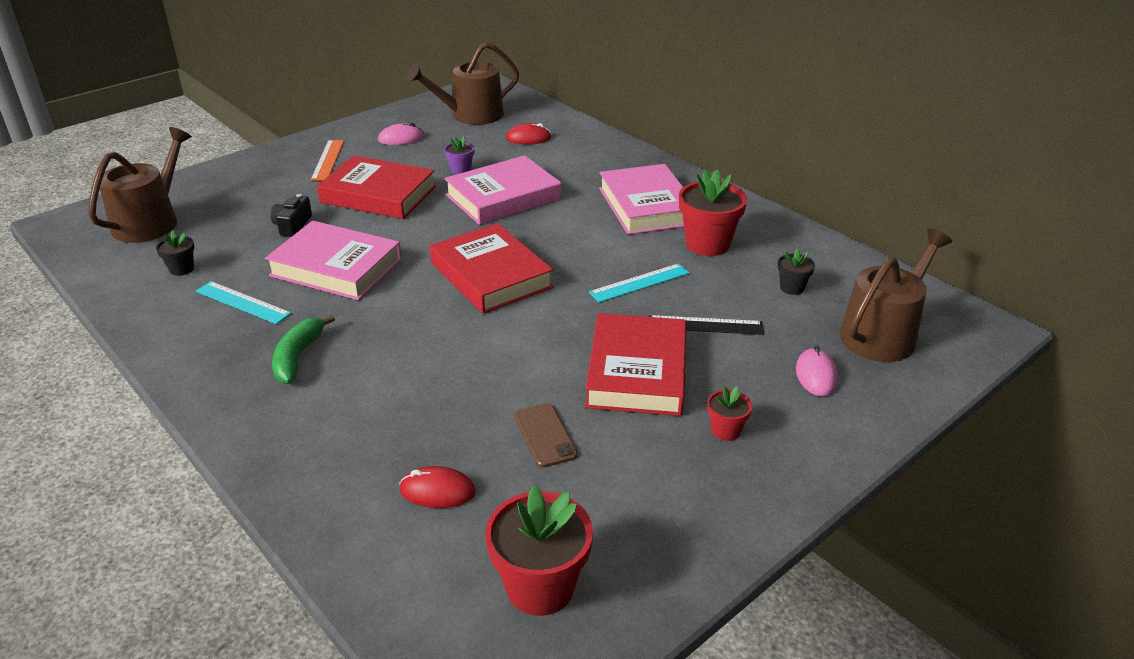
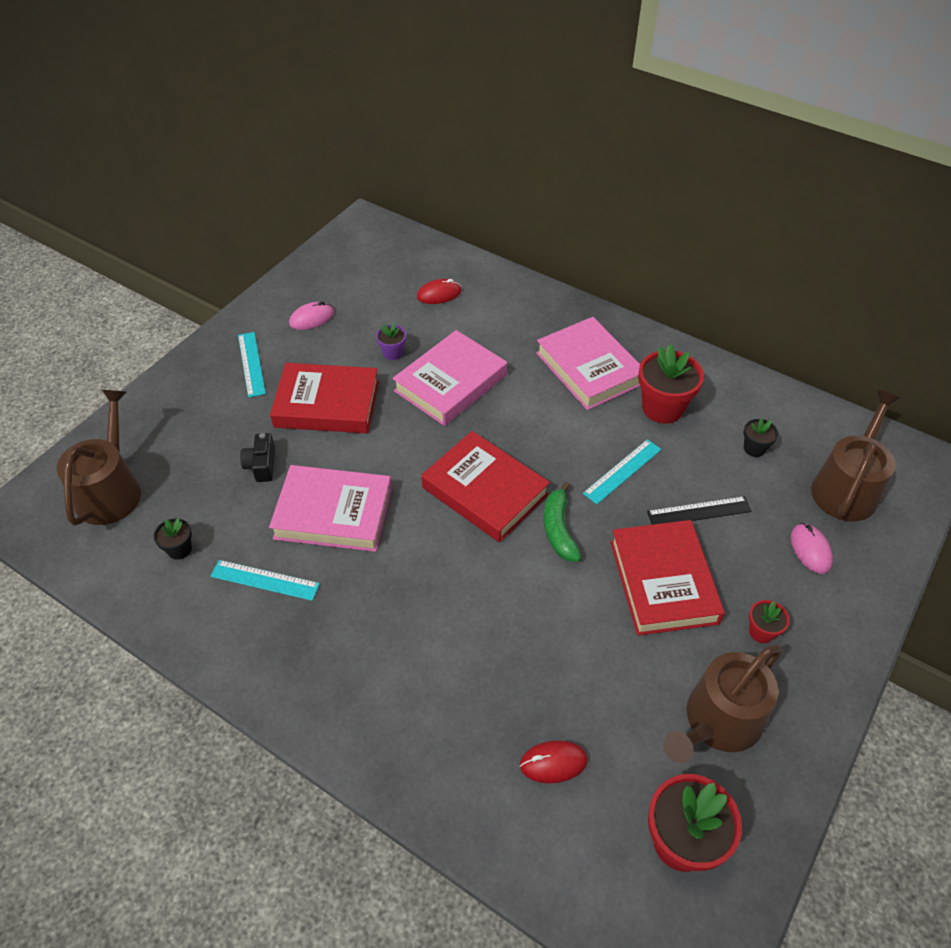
camera: 15 degrees left, 15 degrees up
green banana [272,314,335,384] -> green banana moved to [544,482,581,562]
orange ruler [311,140,344,181] -> turquoise ruler [238,332,266,398]
brown watering can [407,42,519,125] -> brown watering can moved to [663,644,783,763]
brown phone [514,403,578,468] -> none

